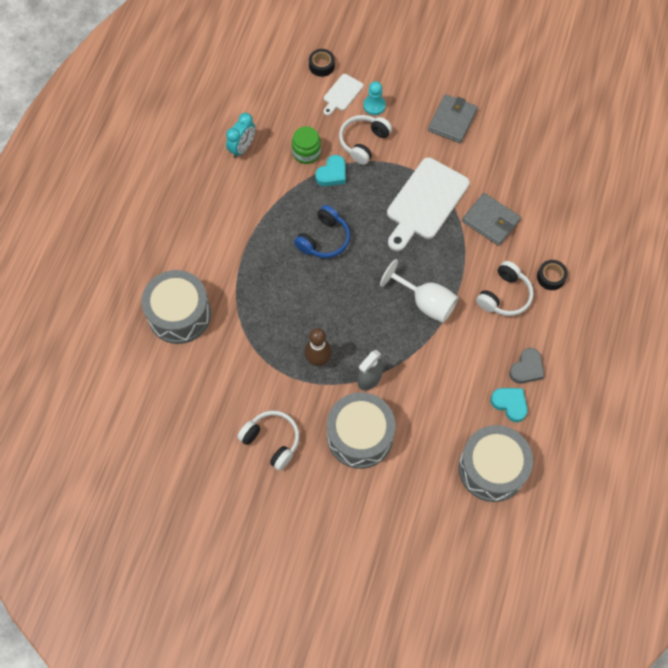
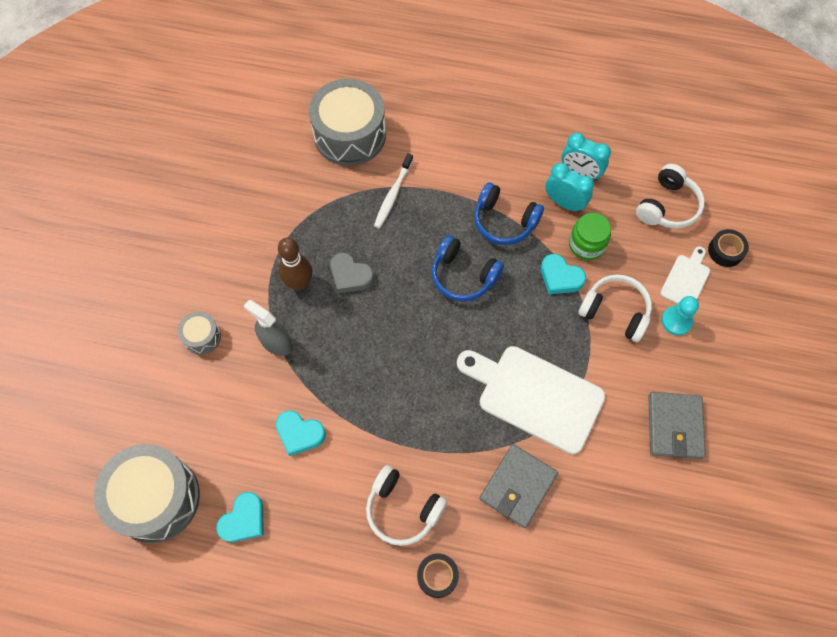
camera: 85 degrees right, 0 degrees up
white headphones [237,411,299,471] -> white headphones moved to [636,164,705,229]
white cutting board [323,74,363,116] -> white cutting board turned 90 degrees clockwise [660,246,710,304]
grey drum [327,392,395,469] -> grey drum [178,312,221,355], size x0.46
white goblet [380,259,459,323] -> none
grey wallet [428,94,478,143] -> grey wallet turned 75 degrees clockwise [648,392,706,459]
grey heart [509,348,544,384] -> grey heart moved to [330,253,374,293]
none -> turquoise heart [276,410,326,456]
none -> white toothbrush [374,153,413,228]
none -> blue headphones [474,182,544,245]
none -> turquoise clock [545,163,594,212]

